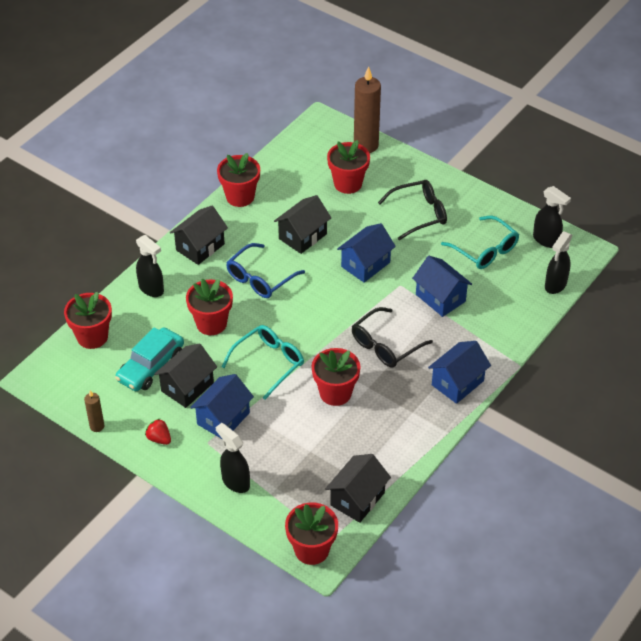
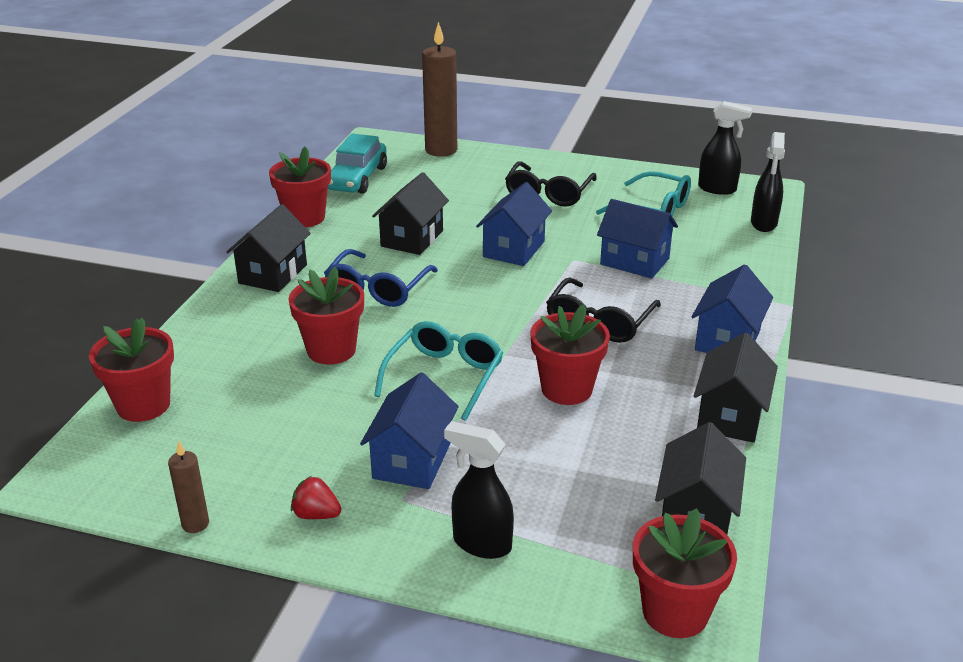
camera: 20 degrees left, 15 degrees down
turquoise car [115,327,184,391] -> turquoise car moved to [328,134,387,194]
black spray bottle [136,235,164,297] -> none
black house [154,343,217,408] -> black house moved to [694,333,778,443]
red flower pot [327,140,370,194] -> none
black glasses [378,180,447,240] -> black glasses turned 150 degrees clockwise [505,162,597,206]

